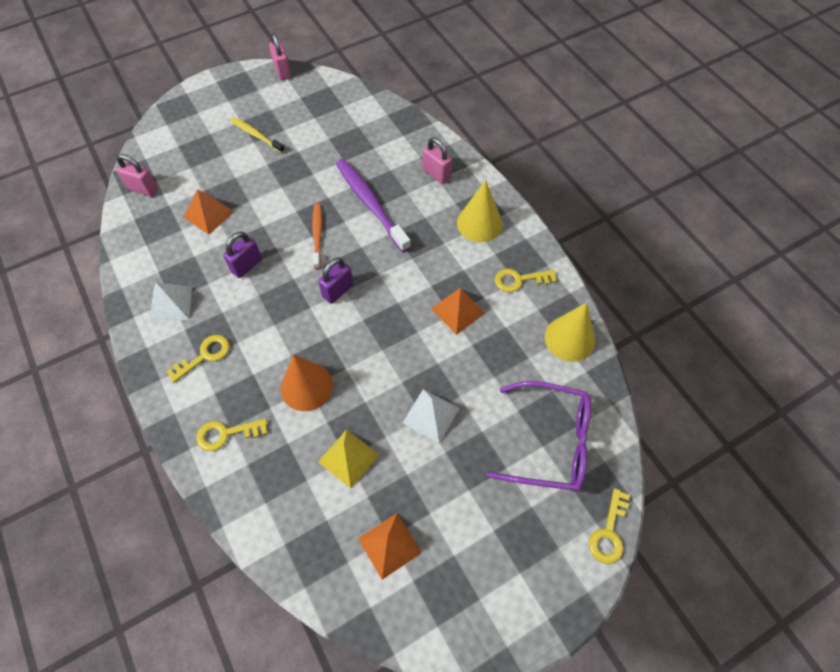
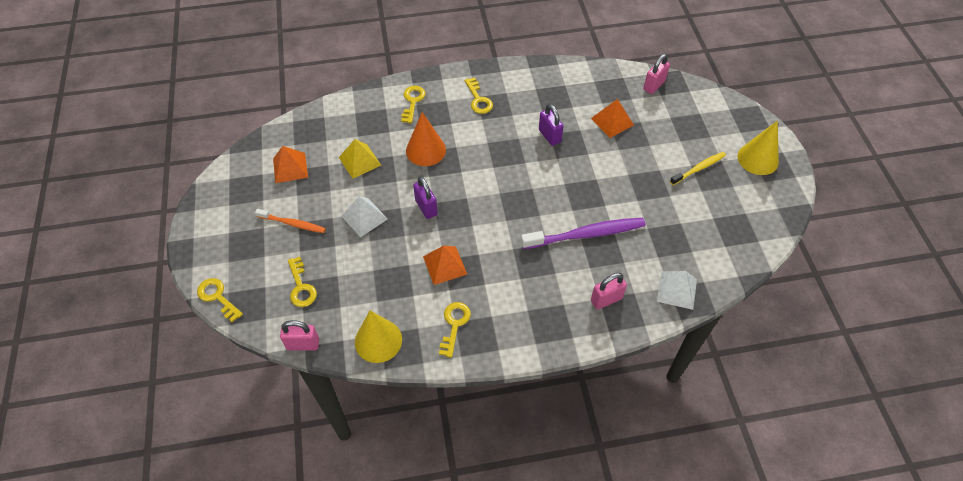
camera: 110 degrees right, 5 degrees down
white pyramid [150,282,192,323] -> white pyramid moved to [657,271,697,310]
pink padlock [269,32,291,80] -> pink padlock moved to [280,320,319,351]
orange toothbrush [312,203,322,269] -> orange toothbrush moved to [255,209,326,233]
purple padlock [318,257,354,304] -> purple padlock moved to [413,176,438,219]
yellow cone [457,180,502,242] -> yellow cone moved to [738,121,779,175]
purple glasses [486,381,591,491] -> yellow key [288,257,317,307]

